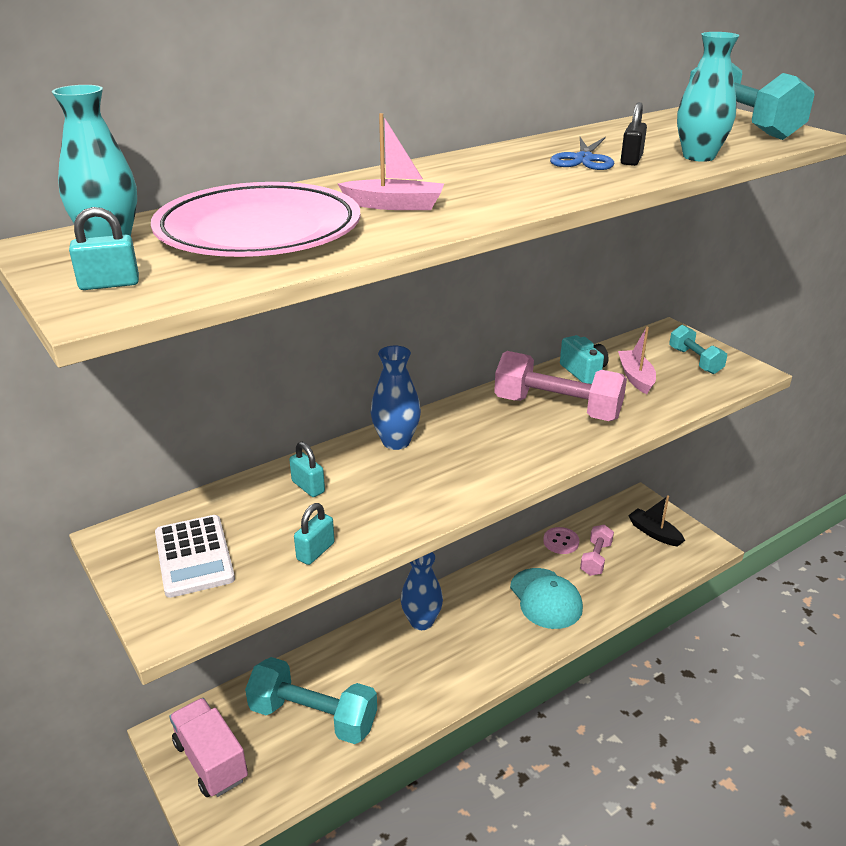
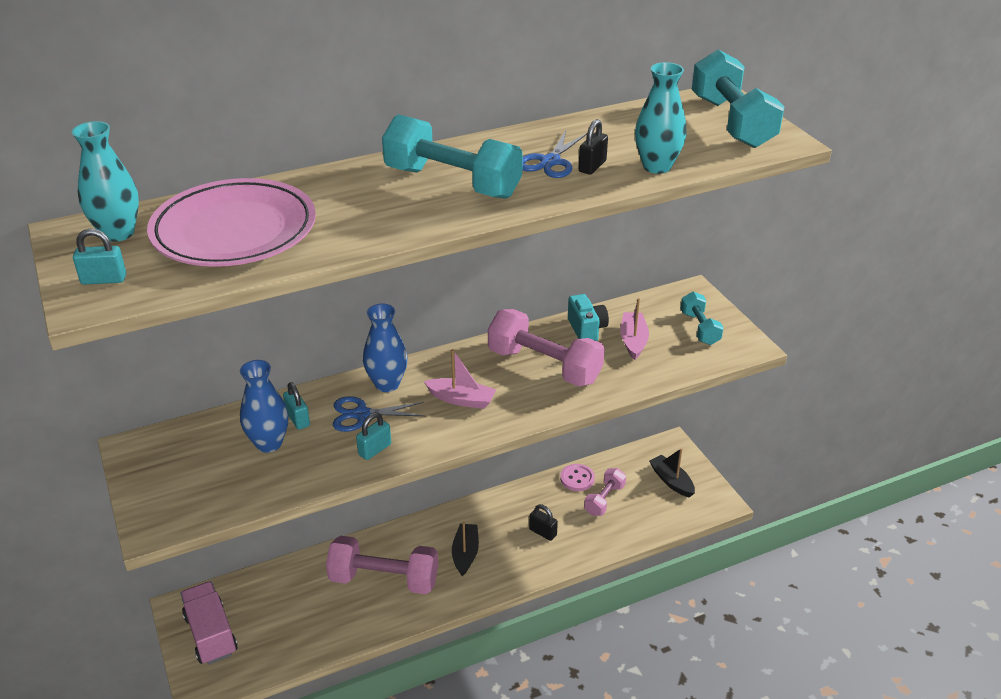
camera: 10 degrees right, 5 degrees up
white calculator [155,515,235,598] -> none
turquoise dumbbell [245,657,377,744] -> turquoise dumbbell moved to [382,114,523,199]
turquoise padlock [294,503,335,565] -> turquoise padlock moved to [356,412,391,460]
pink boat [338,113,444,210] -> pink boat moved to [424,349,496,409]
blue vase [401,552,443,630] -> blue vase moved to [240,360,288,453]
turquoise cap [510,568,583,629] -> black padlock [529,504,558,541]
none -> pink dumbbell [326,536,438,594]
none -> blue scissors [333,396,425,432]
none -> black boat [452,522,479,576]

